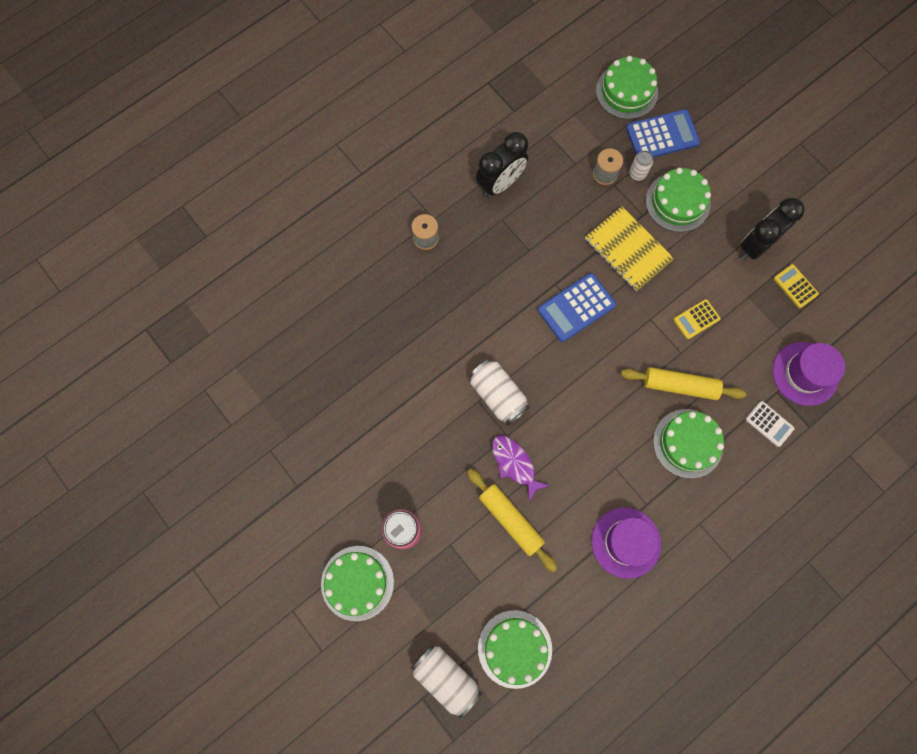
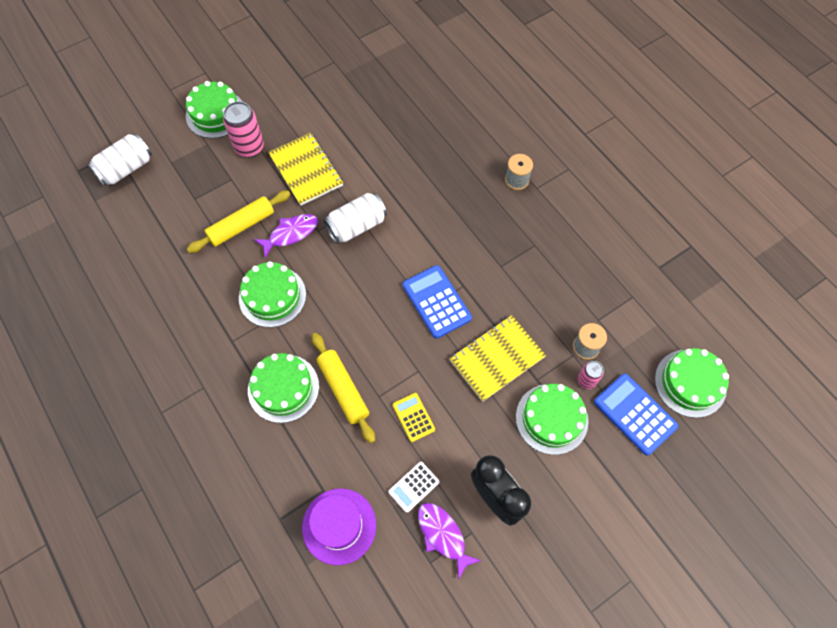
camera: 95 degrees right, 10 degrees down
black clock [476,132,528,197] -> none
green cake [478,610,552,689] -> green cake moved to [239,262,306,327]
purple hat [592,508,661,579] -> none
yellow rolling pin [621,367,746,400] -> yellow rolling pin turned 45 degrees counterclockwise [312,333,375,443]
blue calculator [626,109,700,158] -> blue calculator turned 150 degrees clockwise [594,373,678,455]
white can [629,151,653,181] -> pink can [578,361,604,389]
white calculator [746,401,795,447] -> white calculator moved to [388,462,439,513]
yellow calculator [774,264,819,308] -> purple fish [418,503,481,580]
none -> yellow notebook [268,132,343,206]

